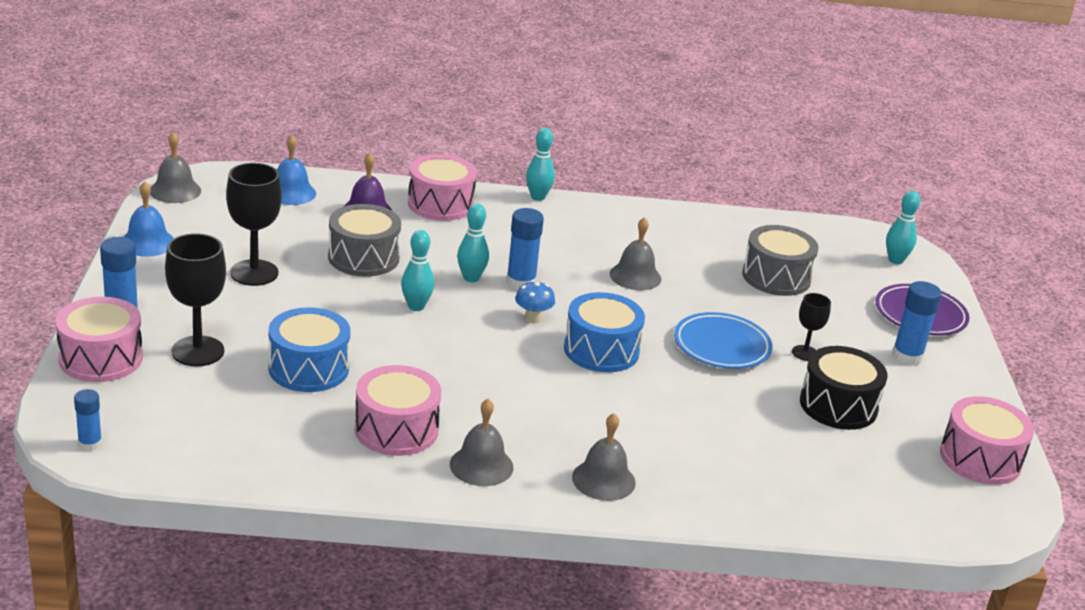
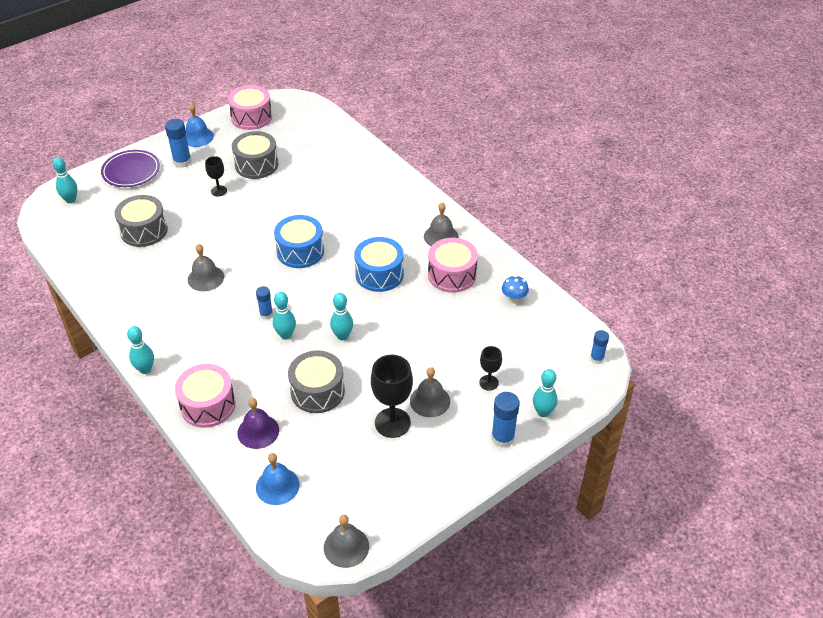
camera: 125 degrees left, 15 degrees up
pink drum [55,297,143,382] -> turquoise bowling pin [533,369,558,417]
blue bell [124,181,174,257] -> blue bell moved to [186,103,214,147]
black goblet [165,233,226,367] -> black goblet [479,346,502,391], size x0.55
blue drum [269,307,350,392] -> blue drum moved to [354,237,404,292]
blue glue stick [506,208,544,290] -> blue glue stick [256,286,273,320], size x0.63
blue mushroom [515,280,555,324] -> blue mushroom moved to [502,275,529,304]
grey bell [572,413,636,501] -> grey bell moved to [410,367,450,417]
blue plate [674,312,773,369] -> none
black drum [800,346,887,430] -> grey drum [232,131,278,179]

